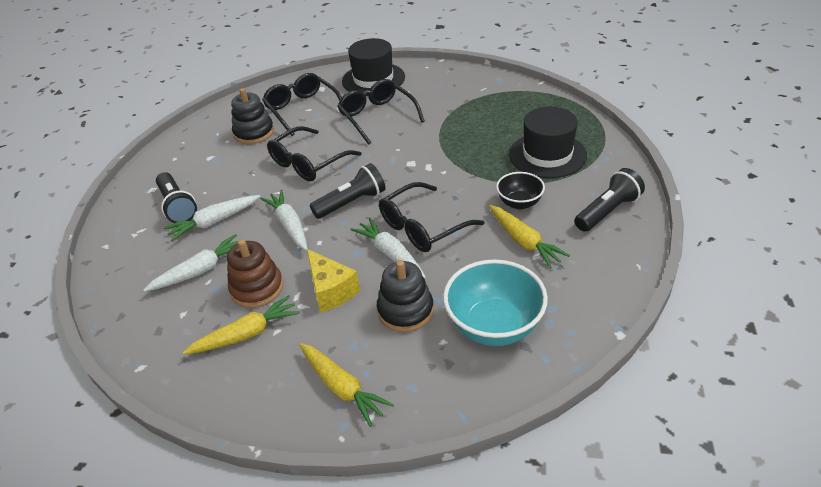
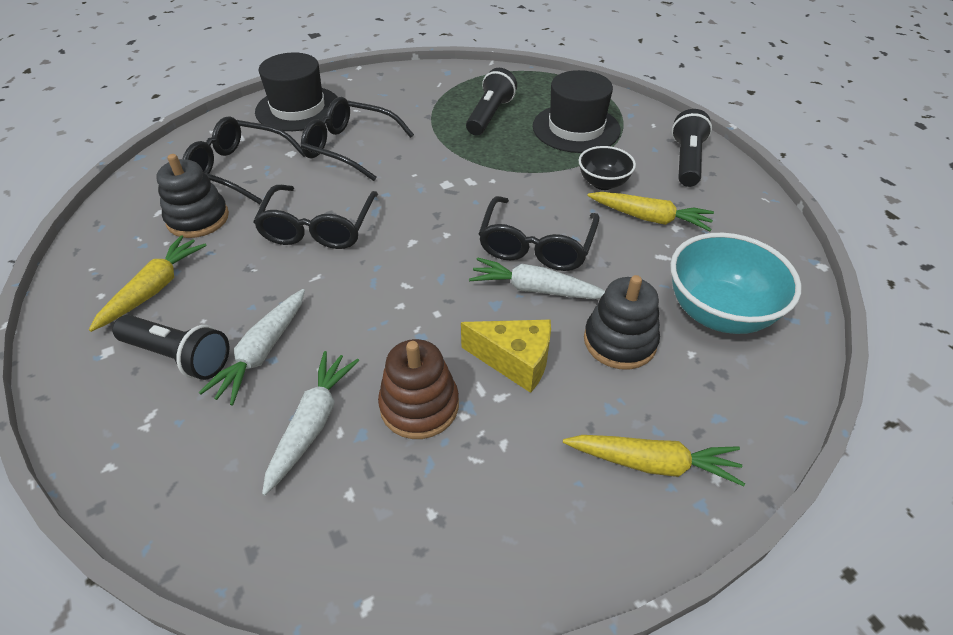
camera: 40 degrees left, 5 degrees up
yellow carrot [183,295,300,355] -> yellow carrot moved to [89,235,207,332]
white carrot [260,190,308,251] -> none
black flashlight [310,163,386,219] -> black flashlight moved to [466,68,517,136]

